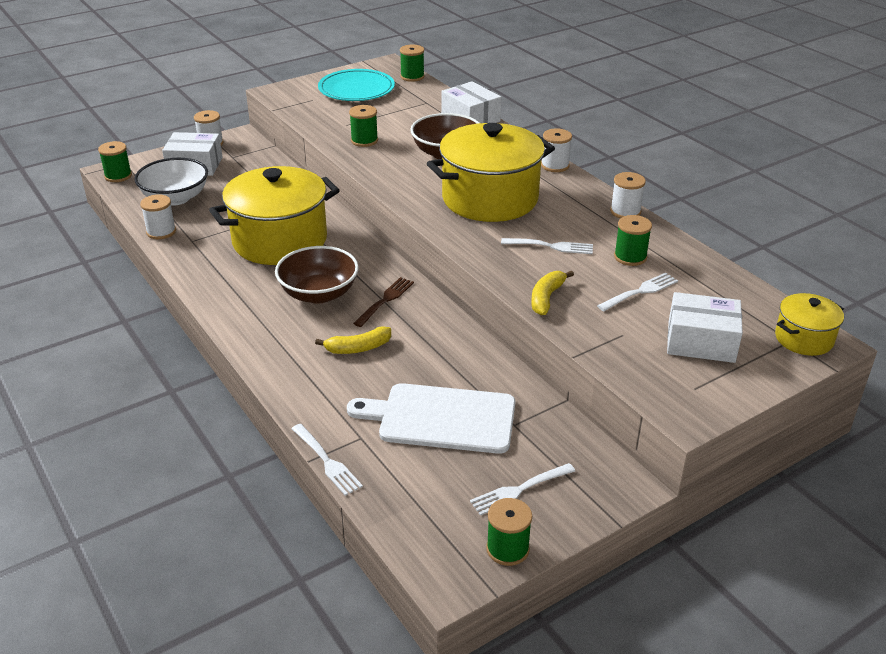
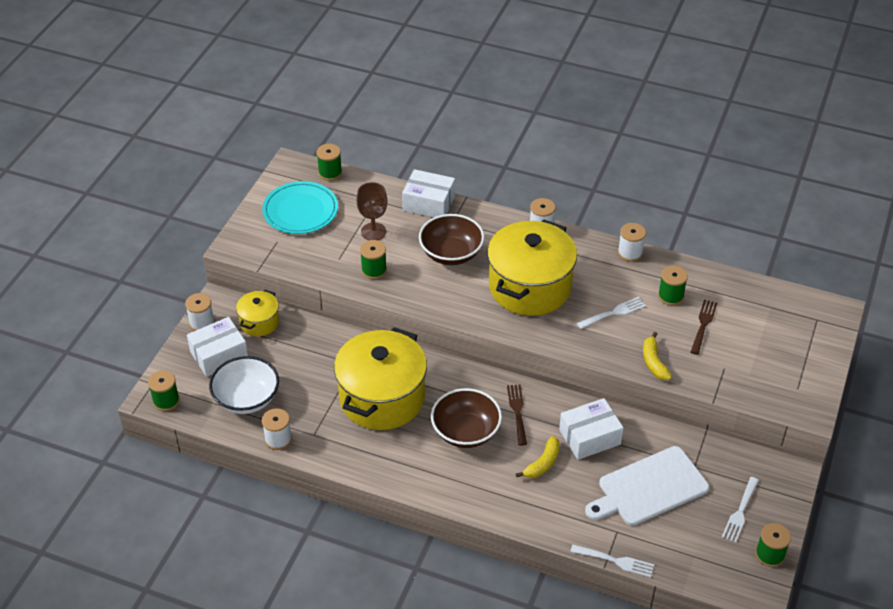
camera: 35 degrees left, 10 degrees up
white fork [597,273,678,311] -> brown fork [690,300,717,355]
white box [667,292,743,363] -> white box moved to [559,398,623,460]
yellow pot [775,293,844,356] -> yellow pot moved to [236,290,279,336]
none -> brown goblet [356,182,387,240]

